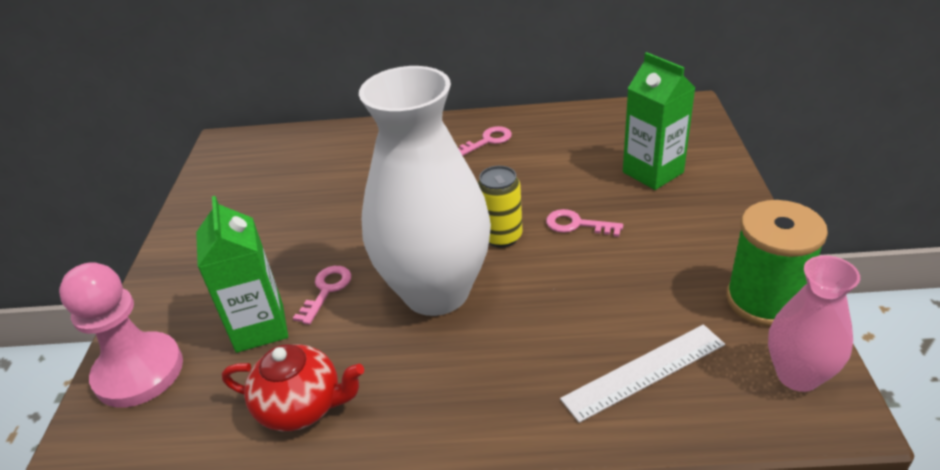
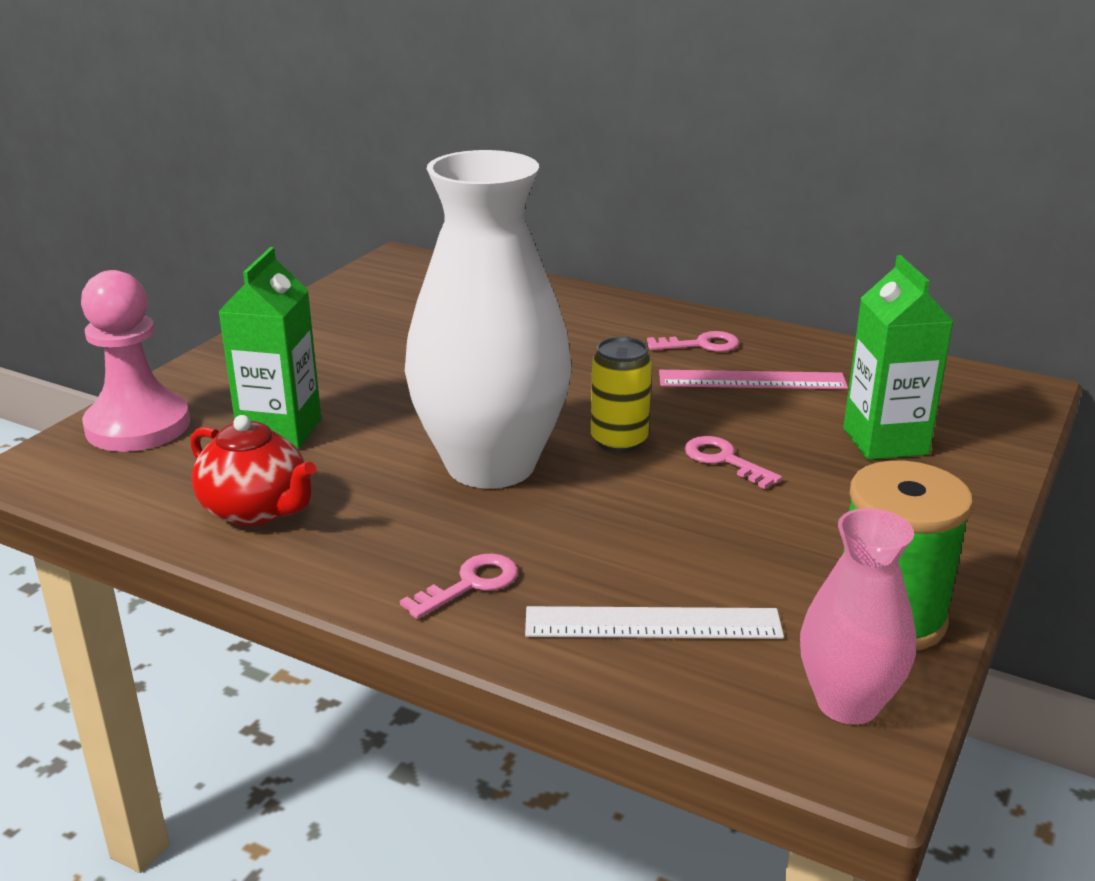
camera: 25 degrees right, 10 degrees down
pink key [293,266,351,325] -> pink key moved to [400,553,518,619]
none -> pink ruler [659,370,848,389]

